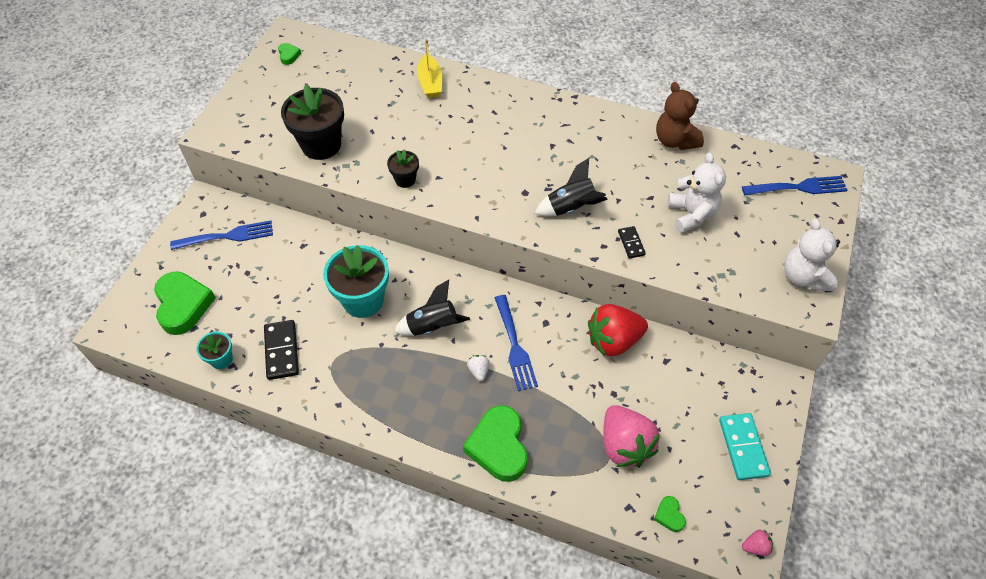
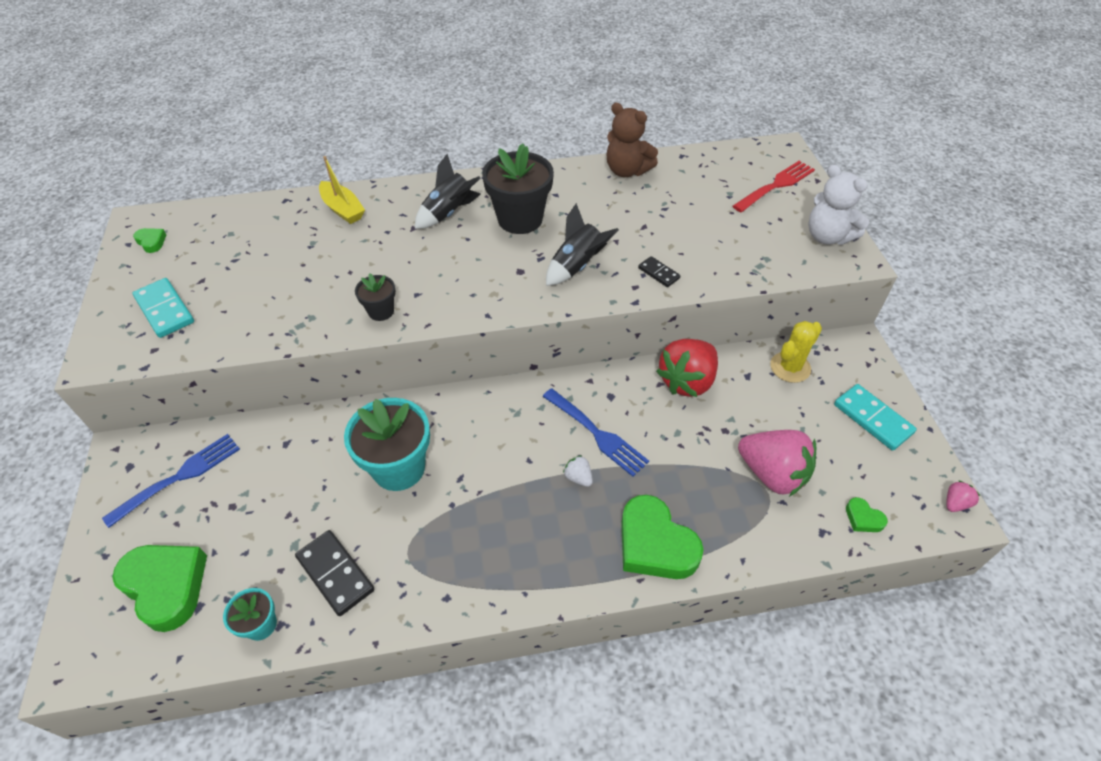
camera: 30 degrees left, 5 degrees down
black flower pot [281,84,344,160] -> black flower pot moved to [482,143,554,234]
black rocket [394,280,470,336] -> black rocket moved to [415,154,481,229]
white teddy bear [667,152,726,233] -> none
blue fork [742,176,848,195] -> none
none -> turquoise domino [132,278,194,338]
none -> red fork [732,161,815,212]
none -> yellow cactus [770,321,822,383]

